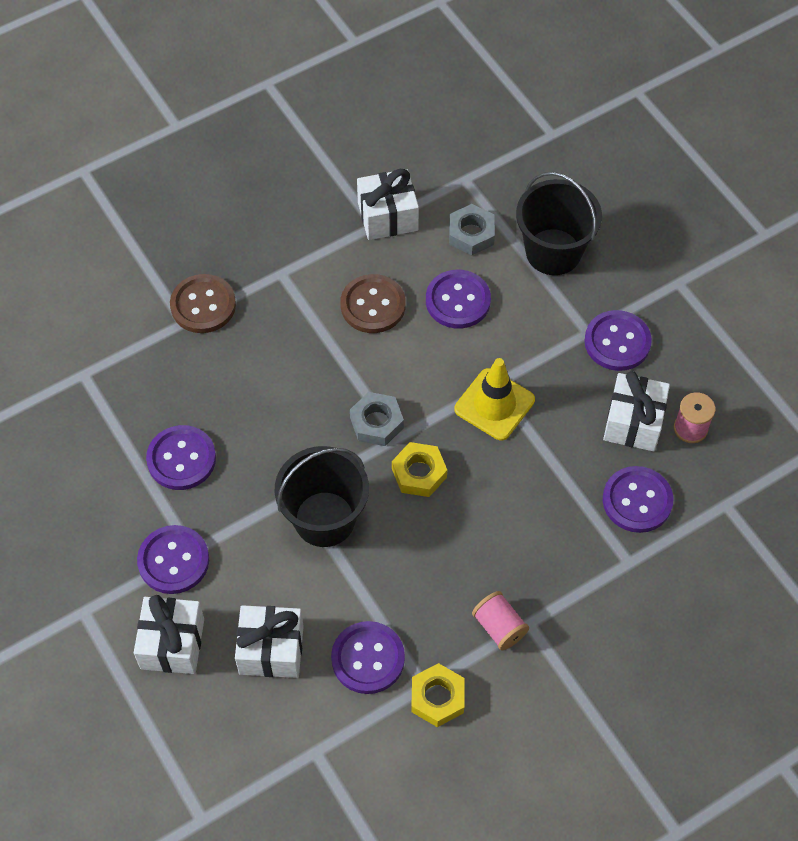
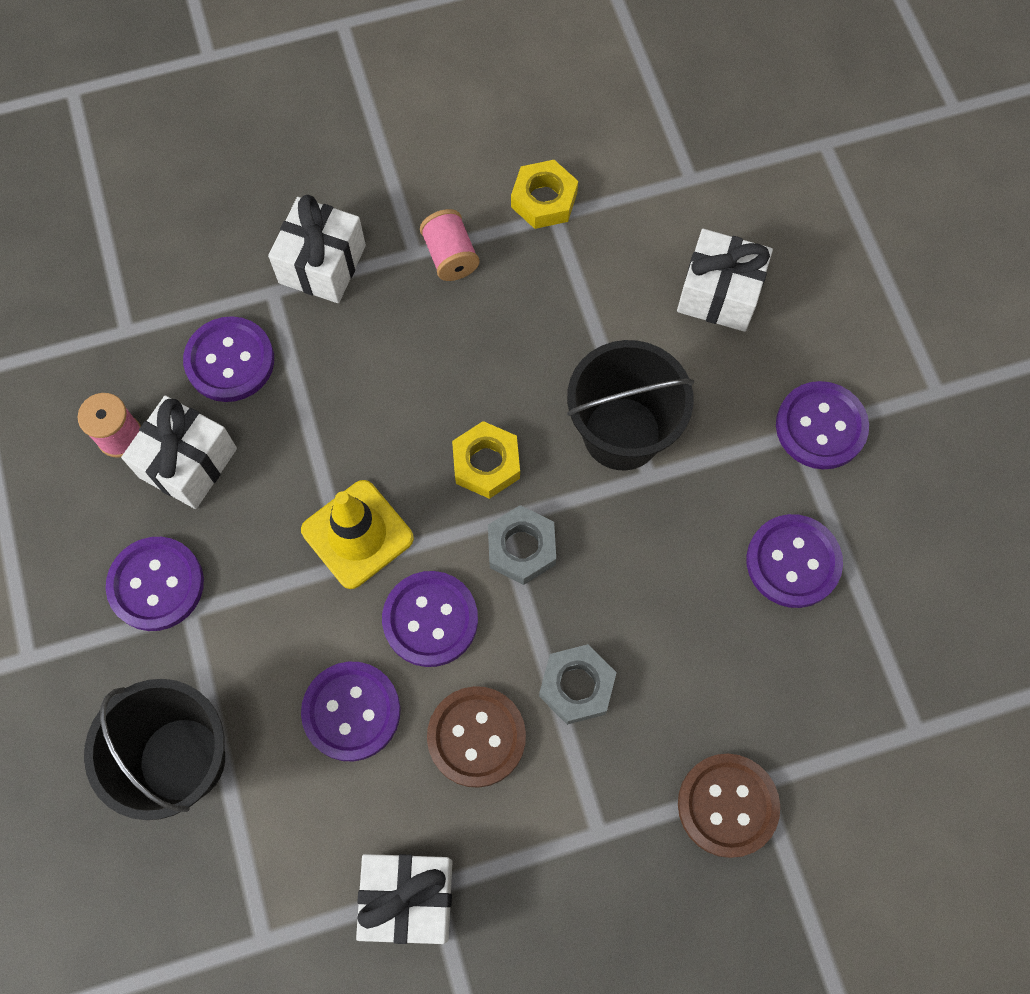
camera: 165 degrees left, 10 degrees up
white gift [134,595,204,674] -> white gift moved to [268,195,366,303]
purple button [331,621,405,694] -> purple button moved to [382,571,478,667]
grey nut [449,204,495,255] -> grey nut moved to [539,644,617,725]

